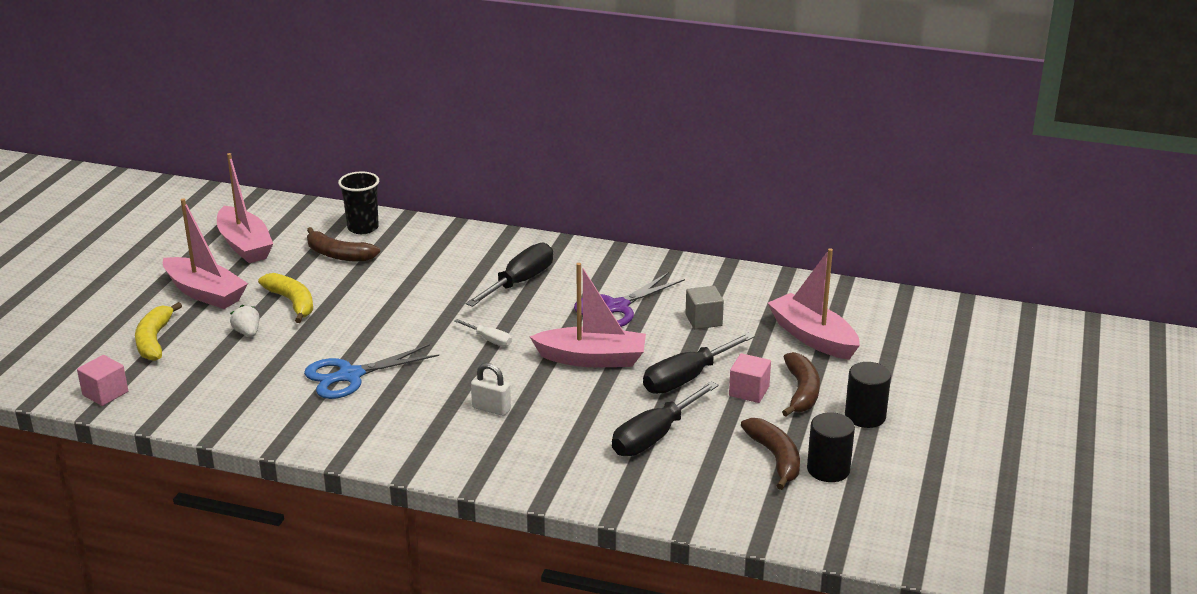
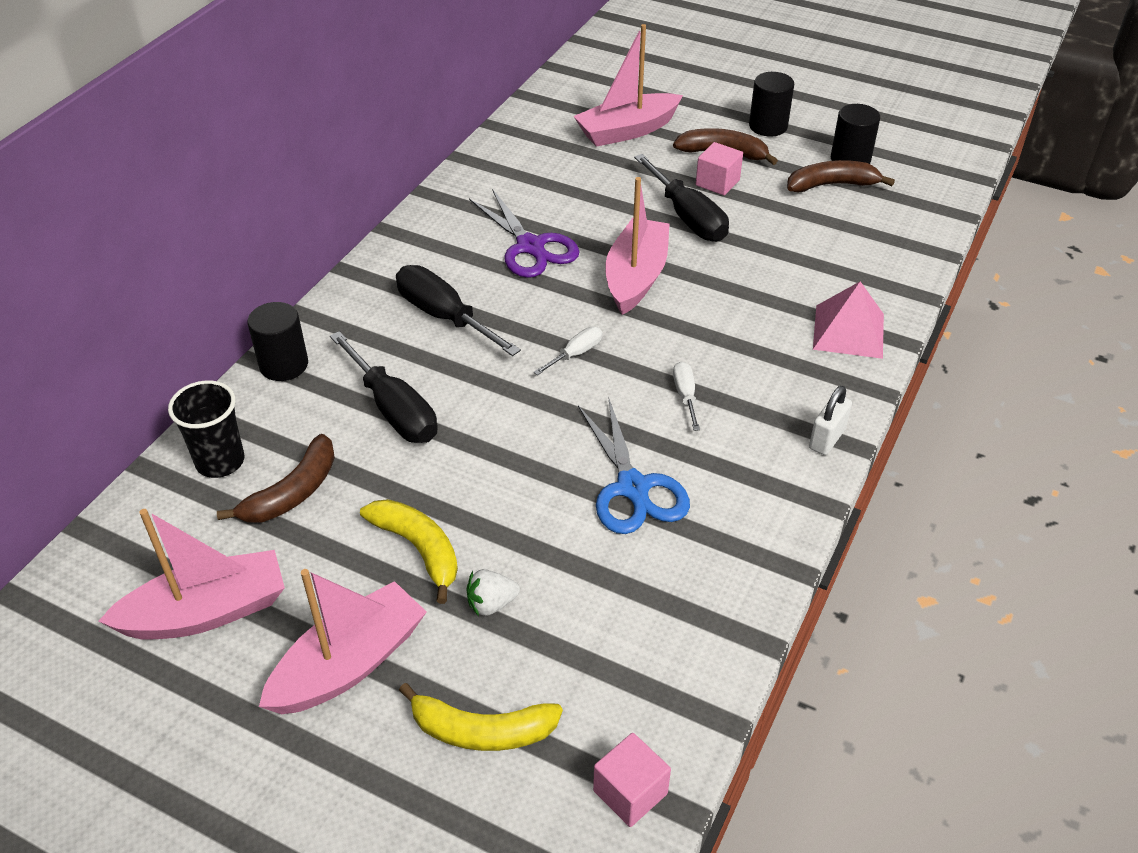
camera: 80 degrees left, 15 degrees up
yellow banana [258,273,313,323] -> yellow banana turned 75 degrees clockwise [360,499,458,604]
white padlock [471,363,511,416] -> white padlock moved to [809,386,852,455]
black screwdriver [612,381,719,456] -> black screwdriver moved to [330,331,438,443]
grey cube [685,286,724,329] -> none
none -> black cylinder [247,302,308,381]
none -> white screwdriver [673,361,700,431]
none -> pink pyramid [813,281,884,359]

